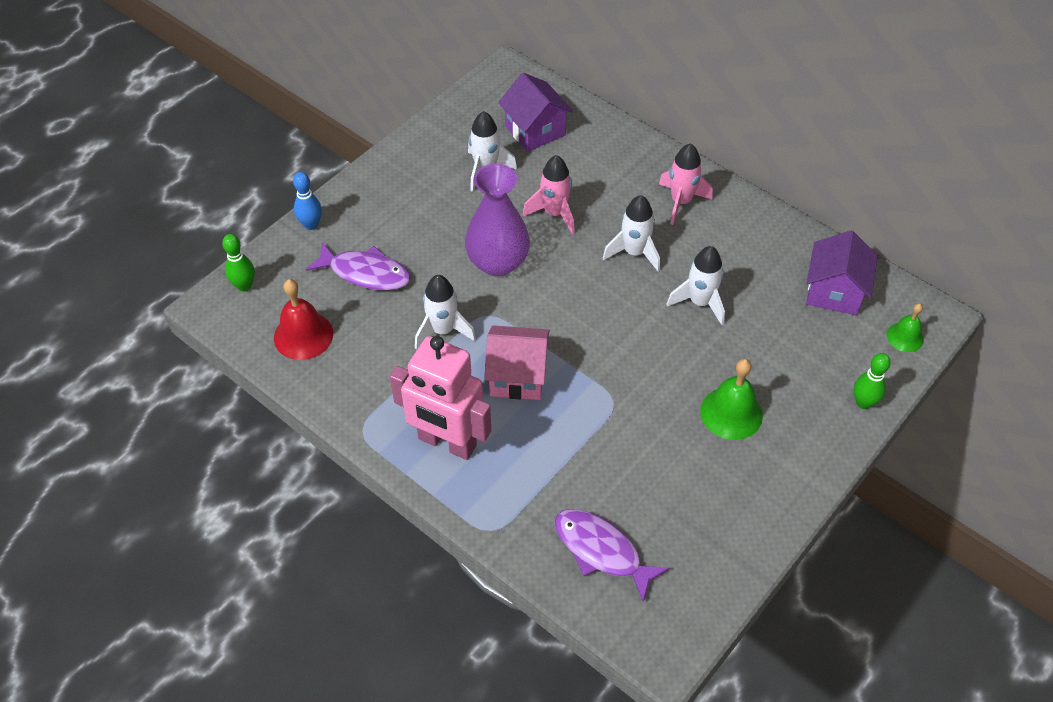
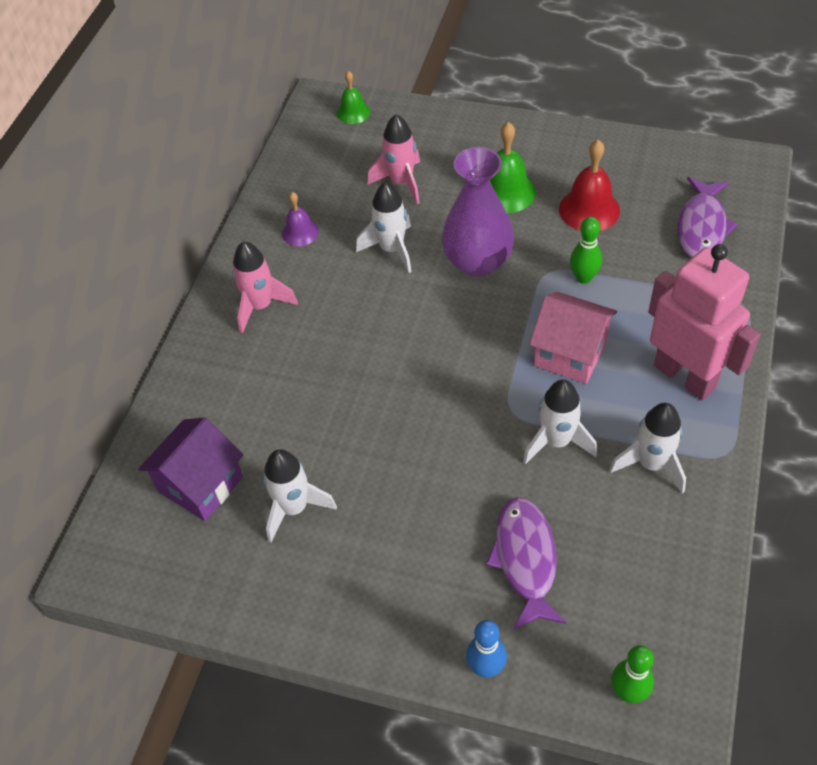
camera: 110 degrees left, 0 degrees up
red bell [274,279,333,360] -> red bell moved to [559,140,620,231]
pink robot [390,336,491,460] -> pink robot turned 45 degrees counterclockwise [648,244,760,400]
purple vase [465,164,530,276] -> purple vase moved to [442,147,514,277]
pink house [484,325,550,400] -> pink house turned 45 degrees counterclockwise [529,292,617,384]
pink rocket [523,155,575,234] -> pink rocket moved to [367,114,420,204]
white rocket [602,195,660,272] -> white rocket moved to [610,403,686,494]
purple house [806,230,878,315] -> none
green bowling pin [853,353,891,409] -> green bowling pin moved to [570,217,602,284]
none -> purple bell [282,192,319,246]

